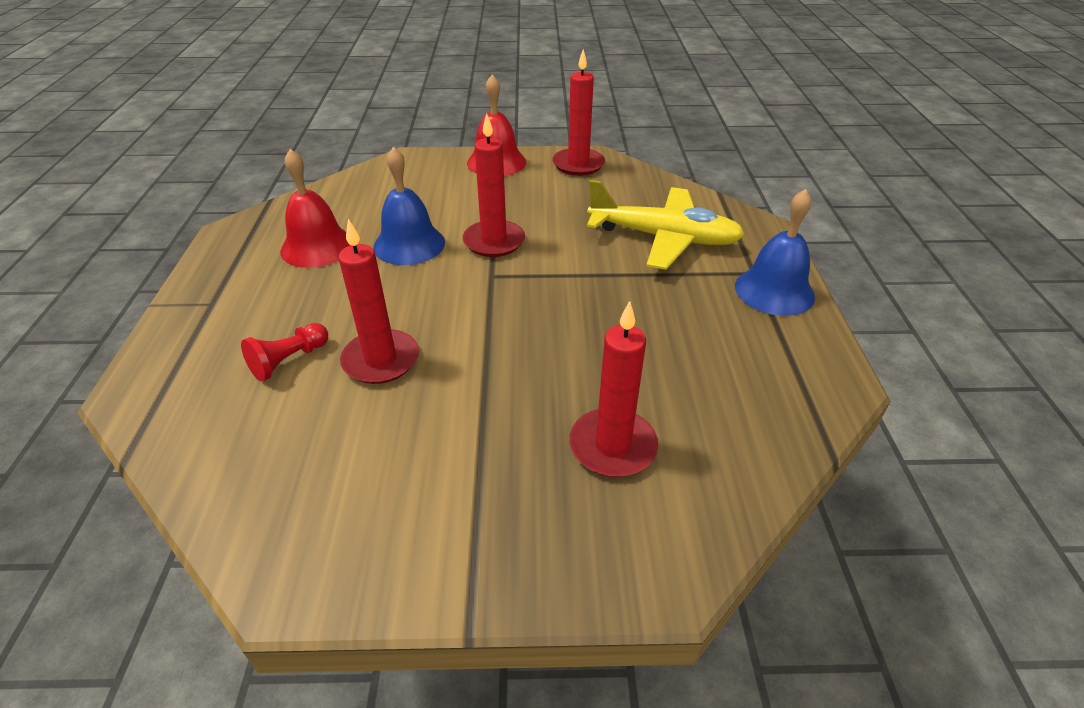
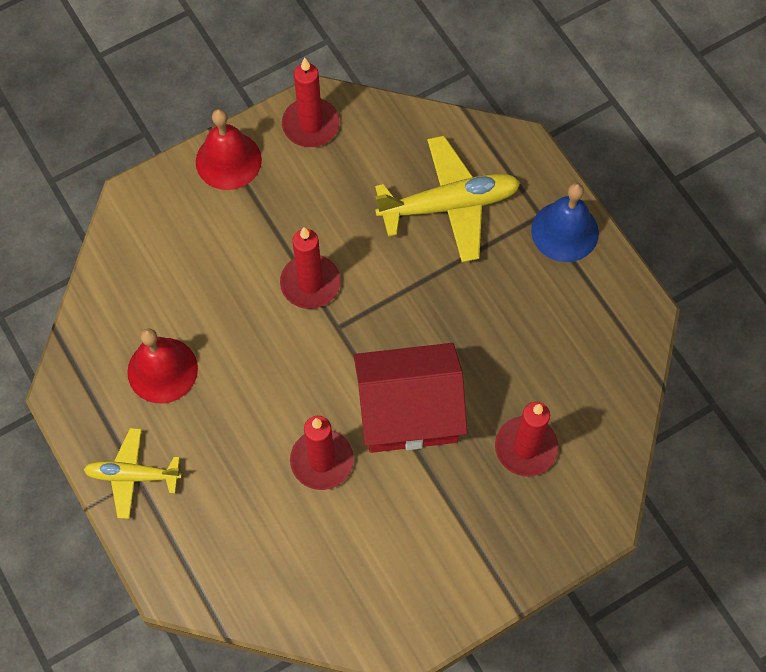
camera: 30 degrees left, 25 degrees up
red pawn [241,323,328,382] -> none
blue bell [373,147,445,265] -> none
none -> yellow plane [83,428,182,519]
none -> red house [354,343,467,453]

